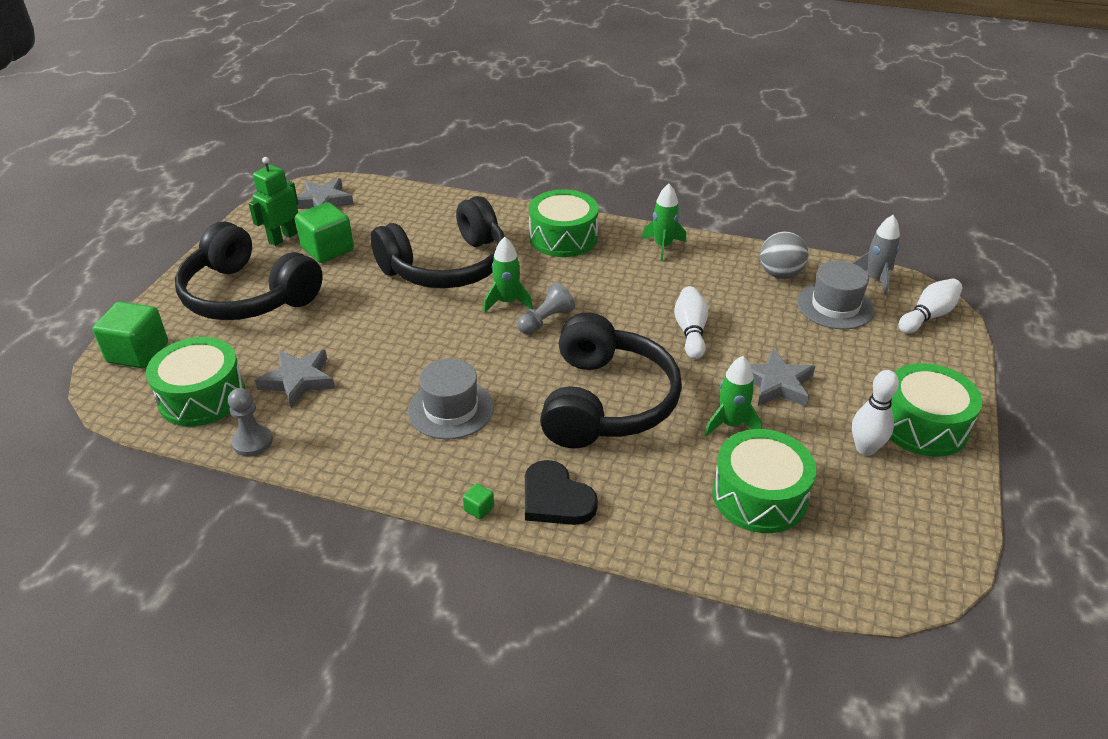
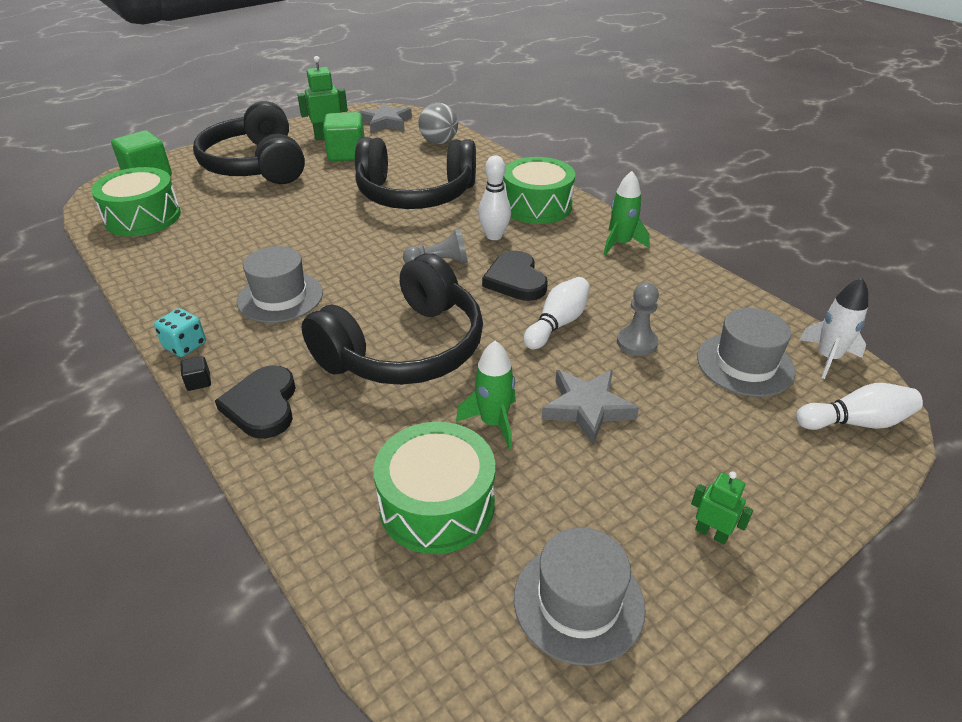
camera: 35 degrees right, 0 degrees up
grey pawn [228,388,273,456] -> grey pawn moved to [617,282,659,356]
grey star [255,349,335,408] -> none
green cube [463,483,494,520] -> black cube [180,356,211,391]
green rocket [484,237,533,312] -> none
grey ball [760,232,809,279] -> grey ball moved to [418,103,458,144]
white bowling pin [852,370,899,456] -> white bowling pin moved to [478,155,511,240]
grey rocket [853,215,900,295] -> white rocket [799,278,868,379]
green drum [890,363,982,457] -> green robot [691,471,753,545]
none -> turquoise dice [154,308,206,357]
none -> black heart [482,251,548,301]
none -> grey hat [514,527,646,666]

